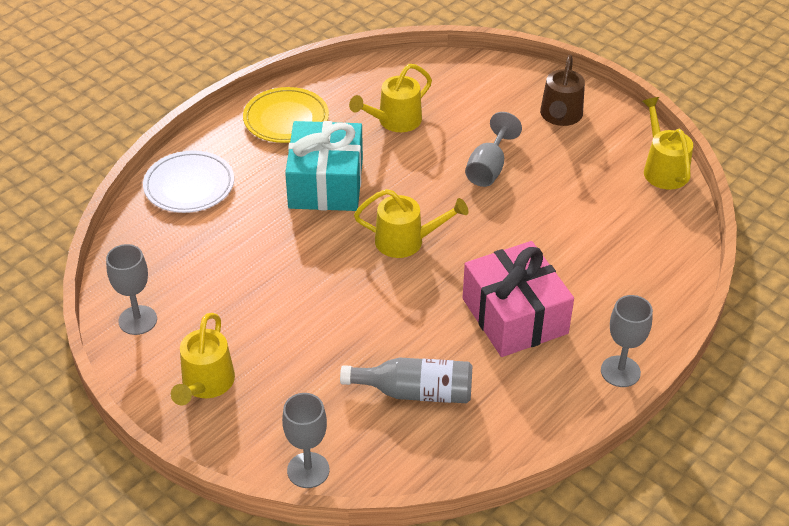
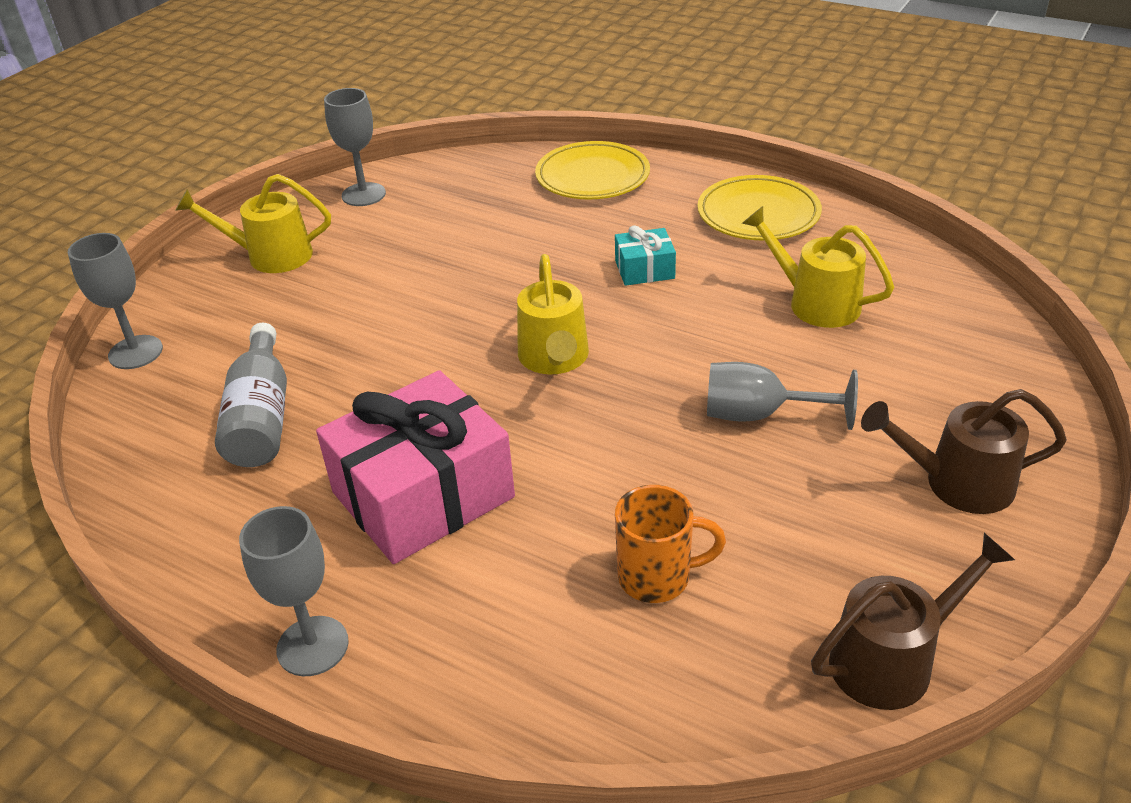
camera: 80 degrees right, 5 degrees down
white plate [143,150,234,213] -> yellow plate [535,141,650,200]
turquoise gift [285,121,363,211] -> turquoise gift [615,225,676,286], size x0.46
yellow watering can [642,97,693,190] -> brown watering can [811,533,1015,710]
none -> orange mug [615,485,726,603]

